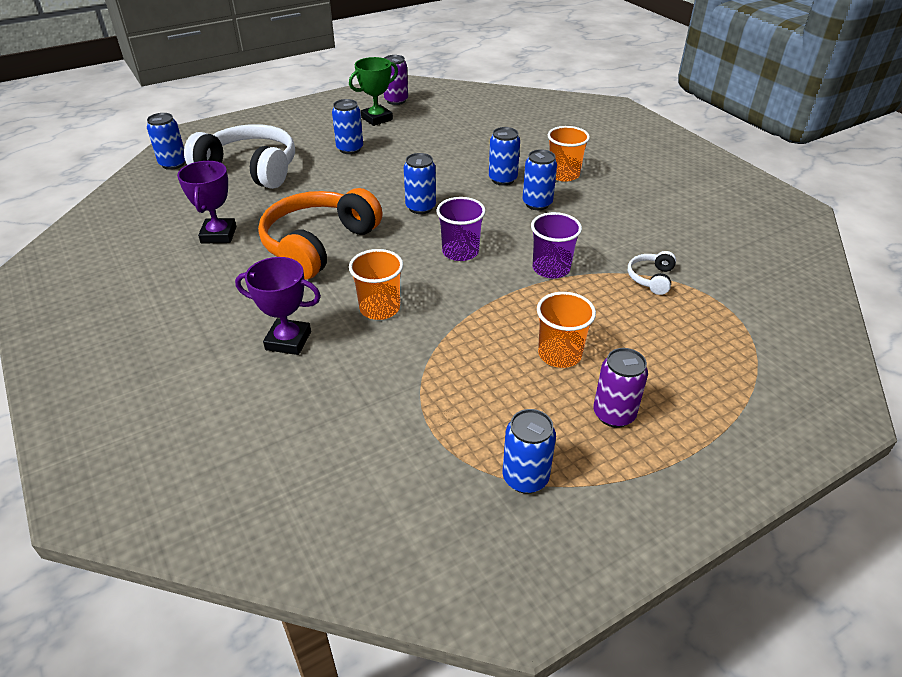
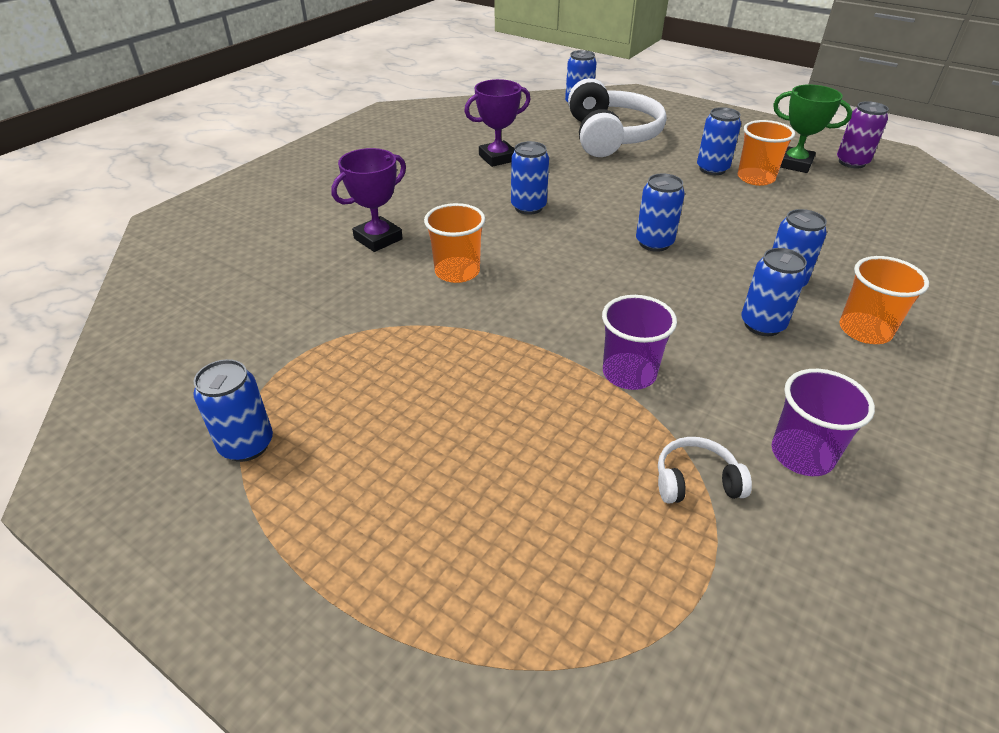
camera: 65 degrees right, 0 degrees up
purple trophy [235,257,321,355] -> purple trophy turned 60 degrees clockwise [331,148,406,252]
orange headphones [258,188,382,280] -> blue can [511,141,549,215]
purple cup [436,197,486,261] -> purple cup moved to [771,369,875,476]
orange cup [537,292,596,368] -> orange cup moved to [738,120,795,186]
purple can [593,348,648,428] -> none

